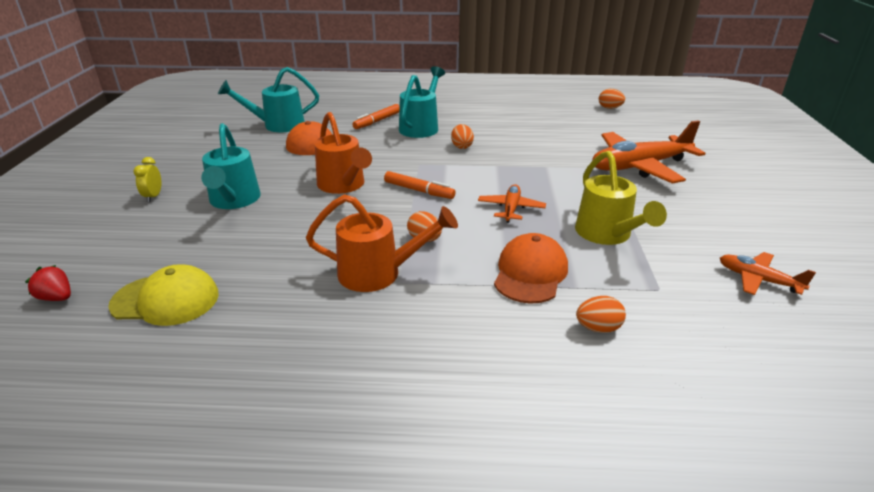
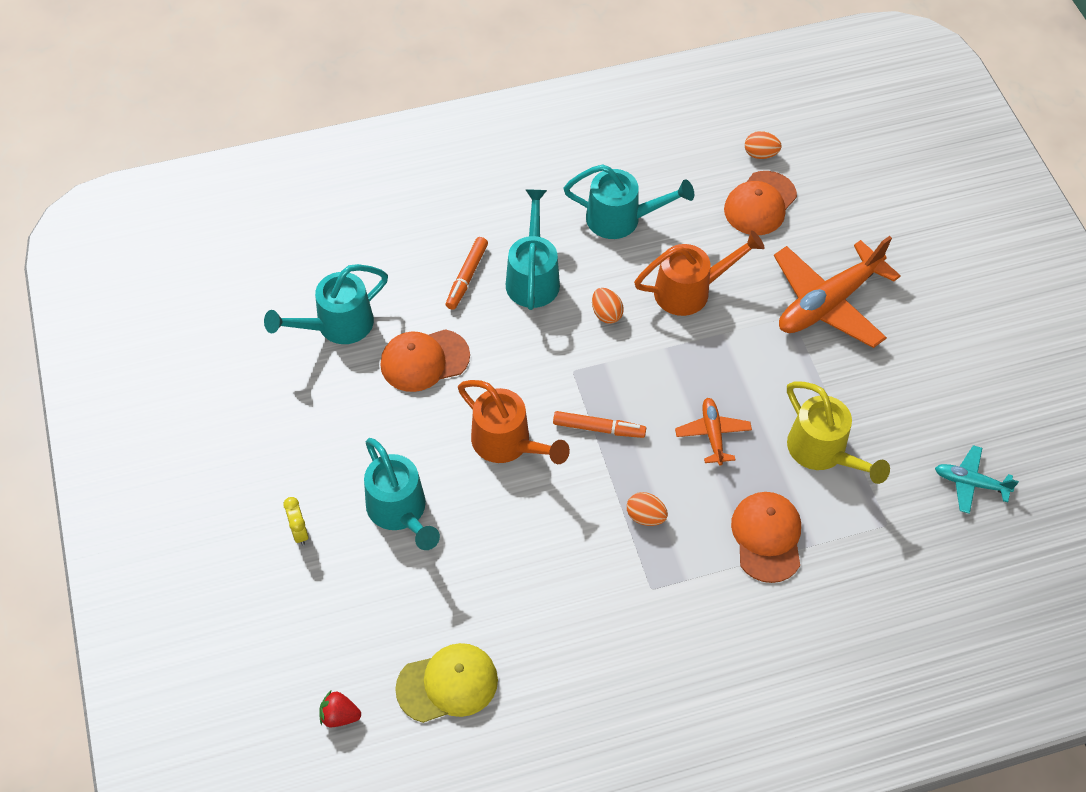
camera: 20 degrees left, 25 degrees up
orange watering can [306,194,458,292] -> orange watering can moved to [634,230,765,316]
orange egg [576,296,626,333] -> none
orange plane [720,252,816,295] -> turquoise plane [935,445,1019,514]
none -> turquoise watering can [563,164,694,239]
none -> orange cap [724,171,797,235]

